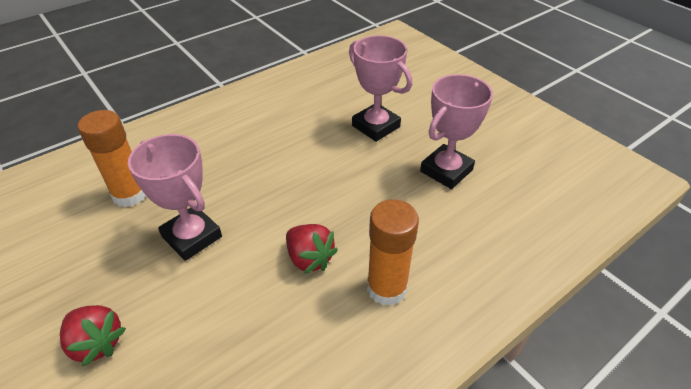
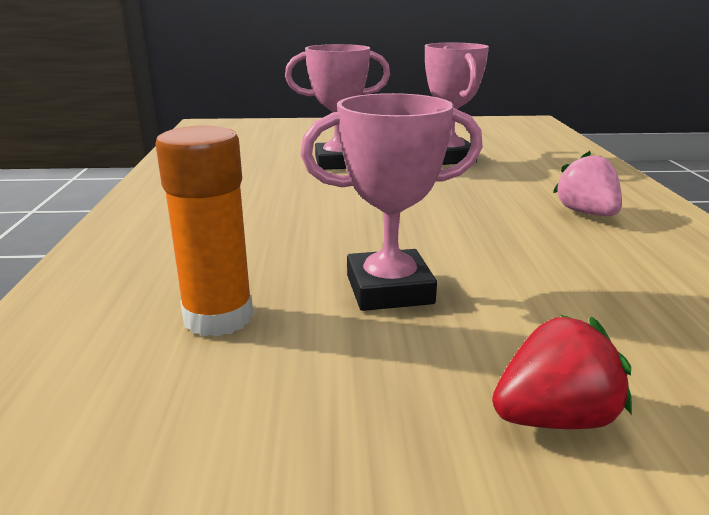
camera: 55 degrees left, 20 degrees down
red strawberry [286,224,338,274] -> none
orange glue stick [367,199,419,306] -> pink strawberry [553,151,622,216]

